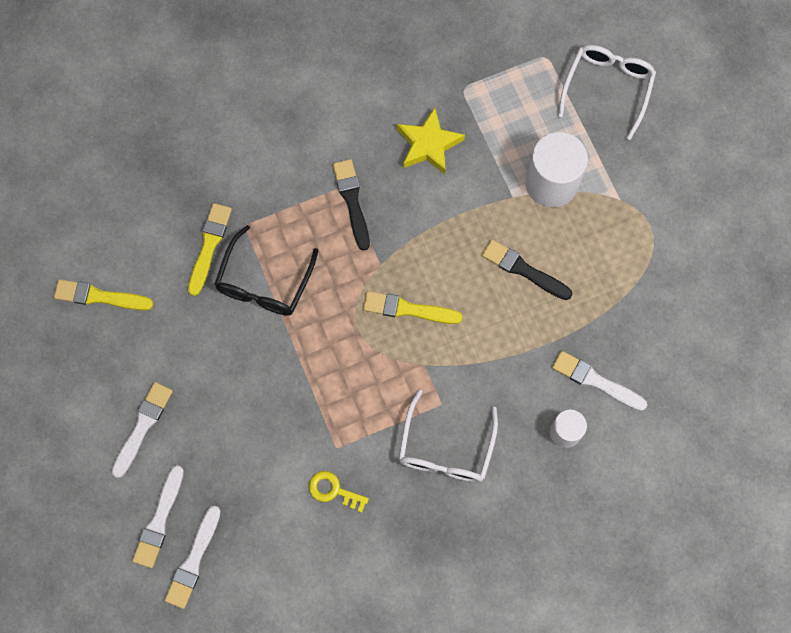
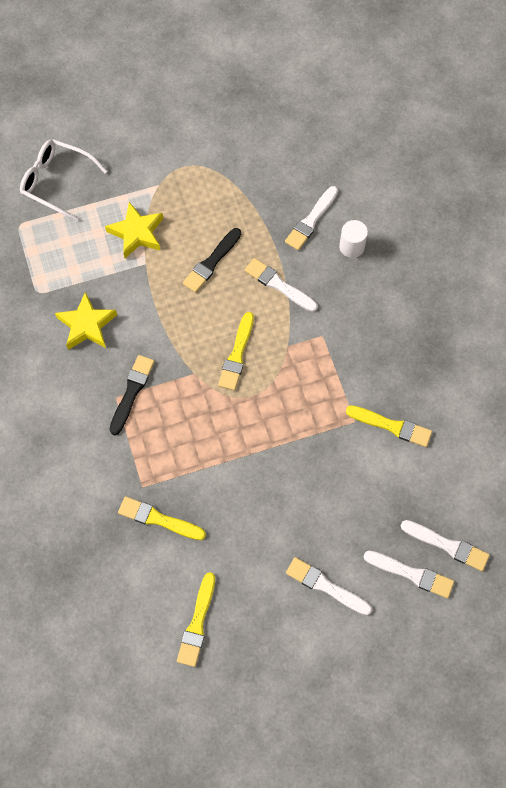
camera: 85 degrees left, 5 degrees down
black glasses [214,225,318,316] -> none
yellow key [309,471,369,513] -> yellow brush [346,405,432,447]
black brush [333,159,370,251] -> black brush turned 120 degrees clockwise [110,355,155,435]
white glasses [398,389,498,482] -> none
white cylinder [525,132,588,207] -> yellow star [105,202,163,258]
none -> white brush [245,258,318,312]

